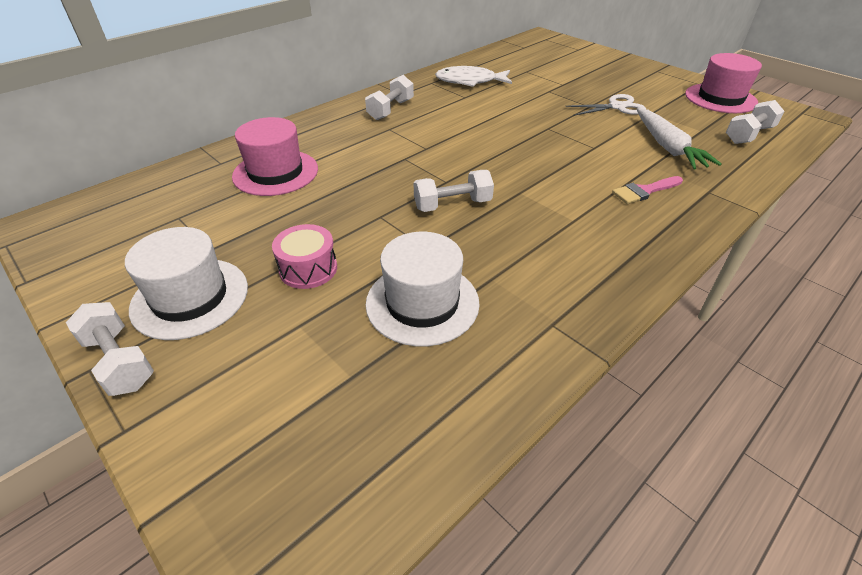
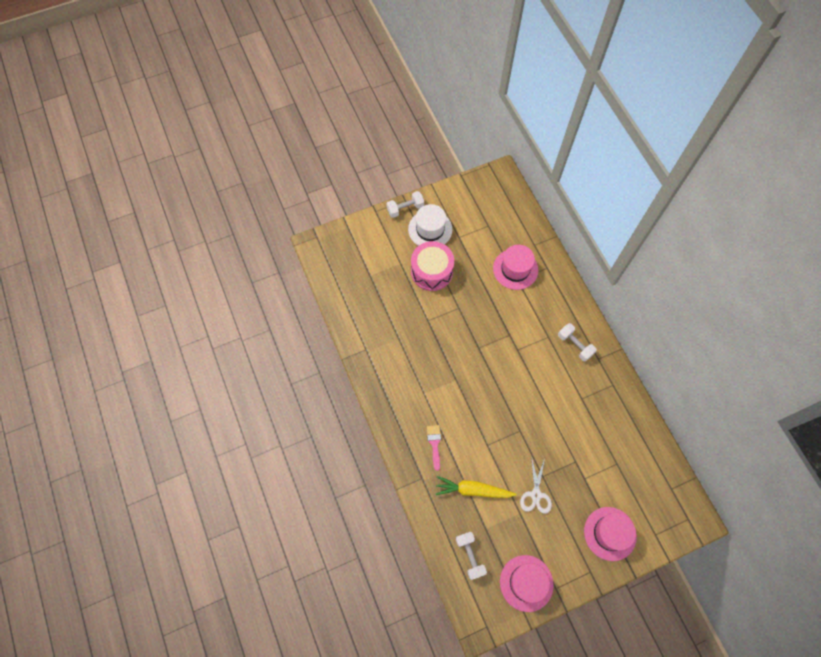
camera: 110 degrees right, 25 degrees up
pink drum [272,224,337,289] -> pink drum [411,241,454,291], size x1.71
white hat [365,232,480,346] -> none
white dumbbell [414,170,494,212] -> none
white fish [435,66,512,87] -> none
white carrot [637,108,722,169] -> yellow carrot [436,476,517,498]
none -> pink hat [584,507,637,561]

